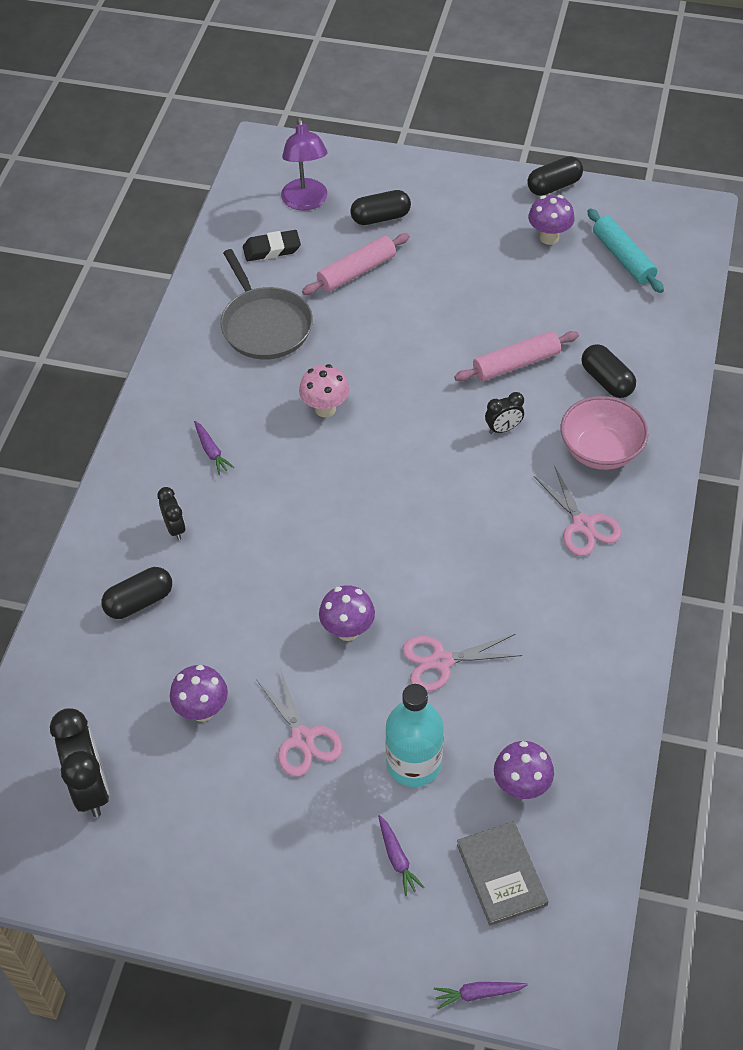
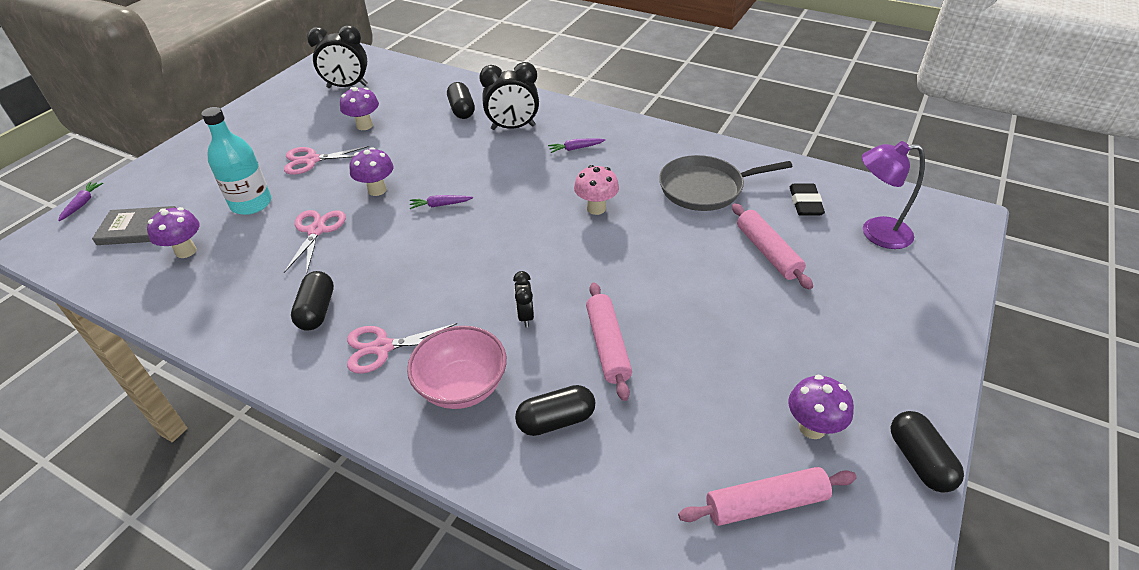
camera: 105 degrees right, 10 degrees down
black clock [157,487,186,540] -> black clock [479,62,539,130], size x1.88
black capsule [350,190,411,225] -> black capsule moved to [291,271,334,331]
purple carrot [378,815,425,896] -> purple carrot moved to [410,195,473,209]
turquoise rolling pin [587,208,664,293] -> pink rolling pin [678,467,857,526]

